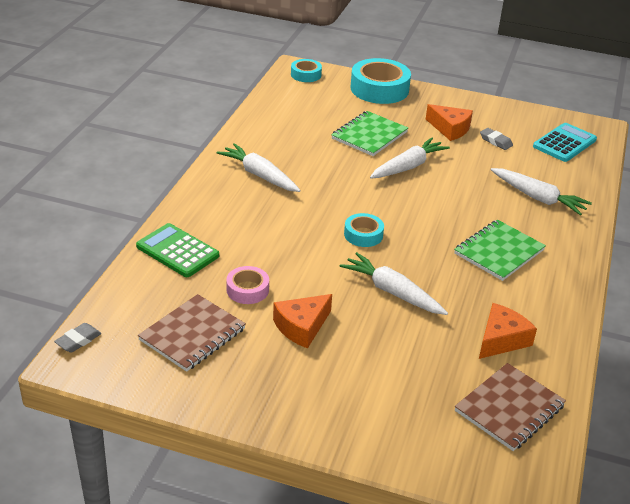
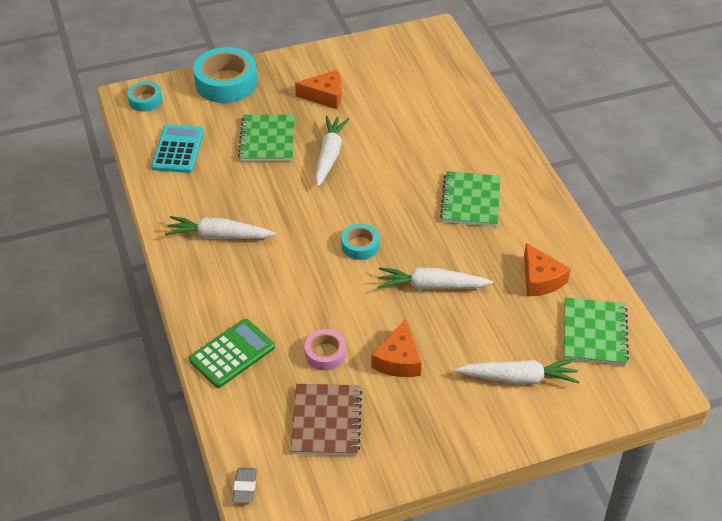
camera: 35 degrees left, 10 degrees up
green calculator [136,223,219,277] -> green calculator turned 135 degrees clockwise [189,319,275,388]
brown notebook [455,363,566,451] -> green notebook [564,297,629,366]
orange cheese [479,303,537,359] -> orange cheese turned 150 degrees clockwise [524,243,571,296]
grey eraser [480,128,513,150] -> none
white carrot [491,168,592,215] -> white carrot moved to [455,359,580,384]
turquoise calculator [533,123,597,162] -> turquoise calculator moved to [151,125,204,173]

